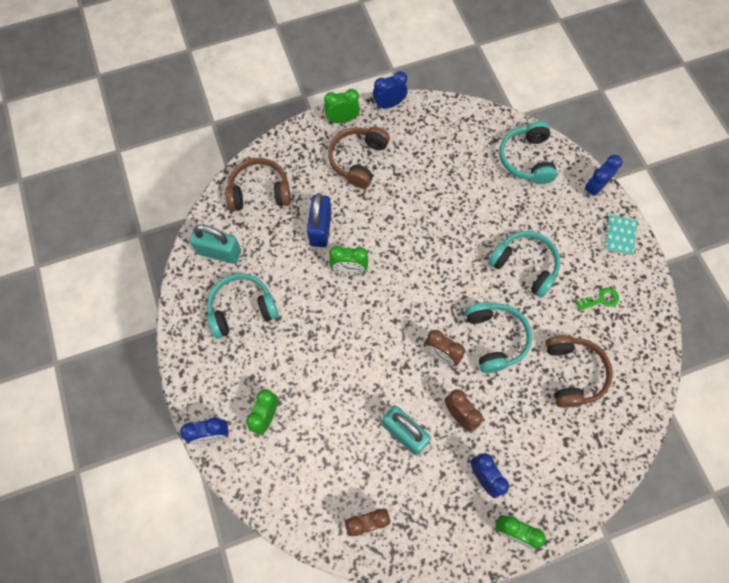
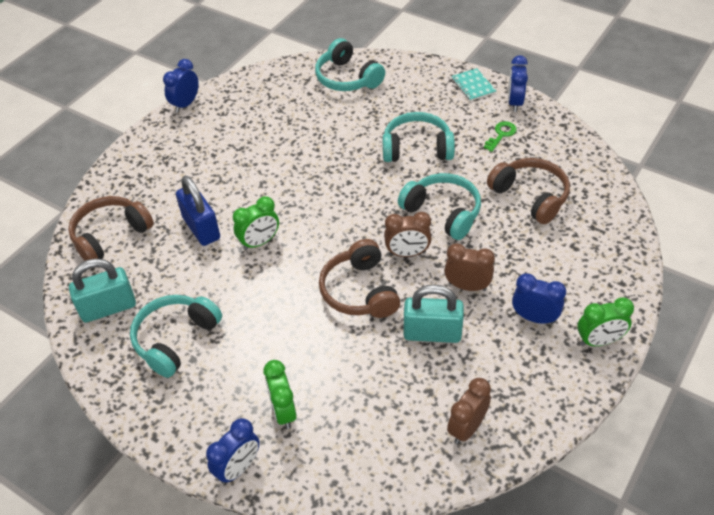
camera: 35 degrees left, 20 degrees down
green clock [324,89,360,123] -> none
brown headphones [328,127,390,188] -> brown headphones moved to [319,239,400,318]
blue clock [585,155,622,197] -> blue clock moved to [508,55,528,112]

